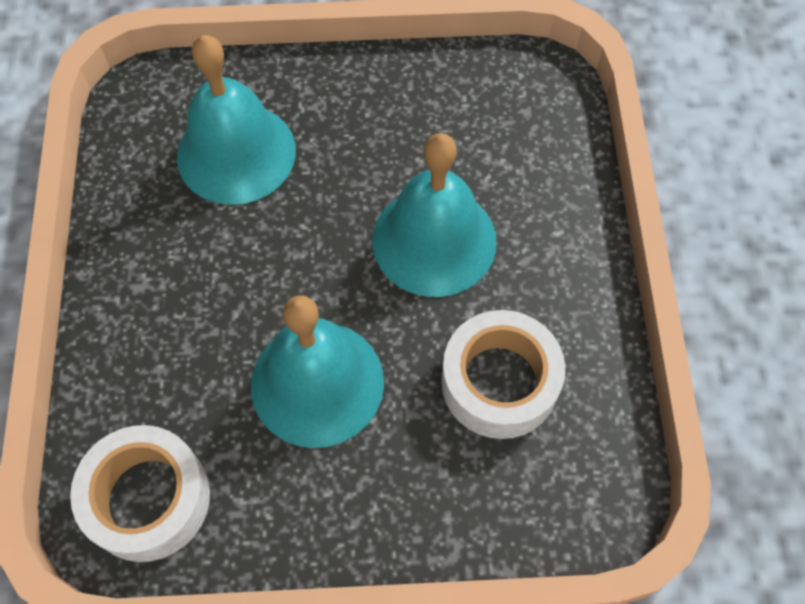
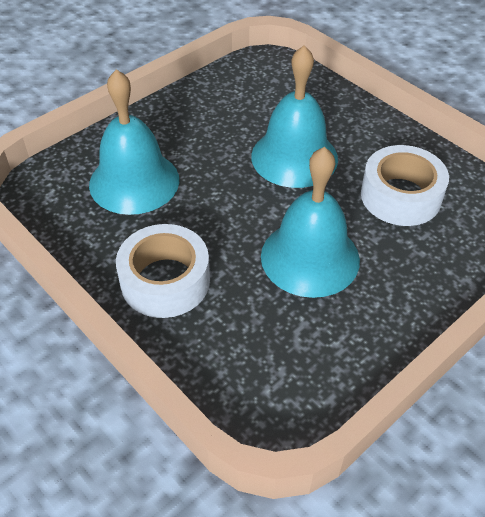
camera: 40 degrees left, 15 degrees down
white tape [70,425,210,562] -> white tape moved to [116,224,210,318]

